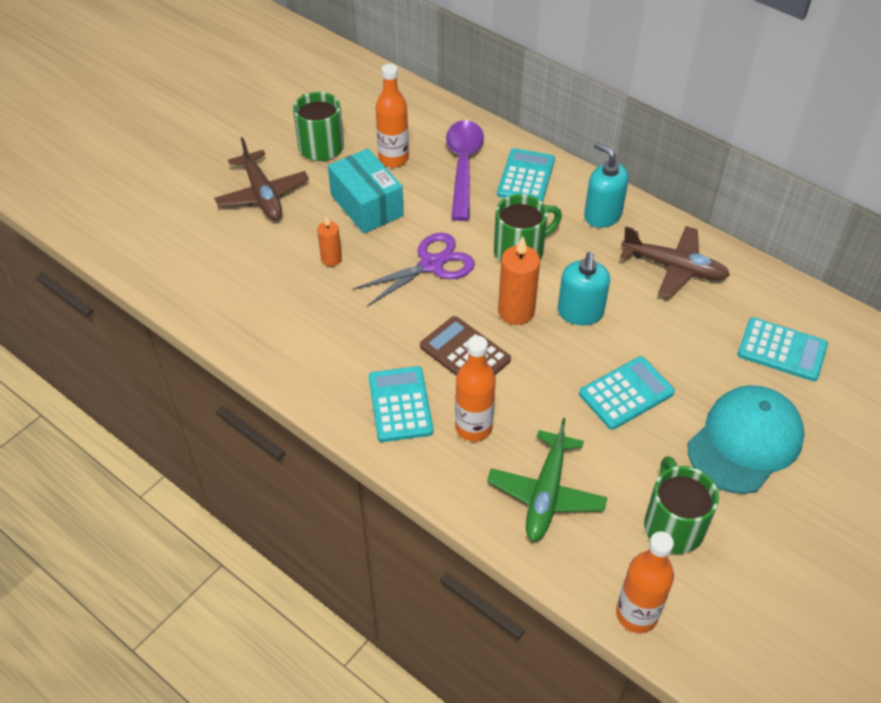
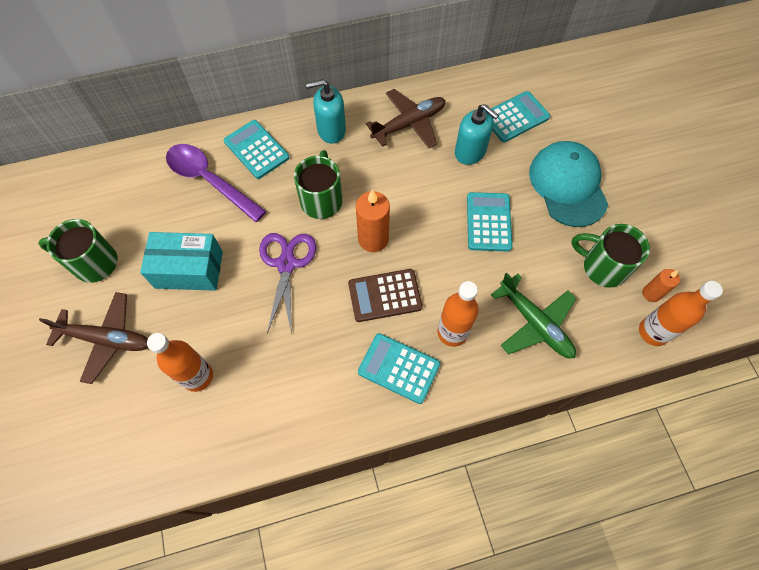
camera: 55 degrees left, 15 degrees up
orange candle [317,216,342,267] -> orange candle moved to [642,269,680,302]
orange bottle [376,64,409,168] -> orange bottle moved to [147,333,213,392]
turquoise soap dispenser [558,252,610,325] -> turquoise soap dispenser moved to [455,104,499,165]

